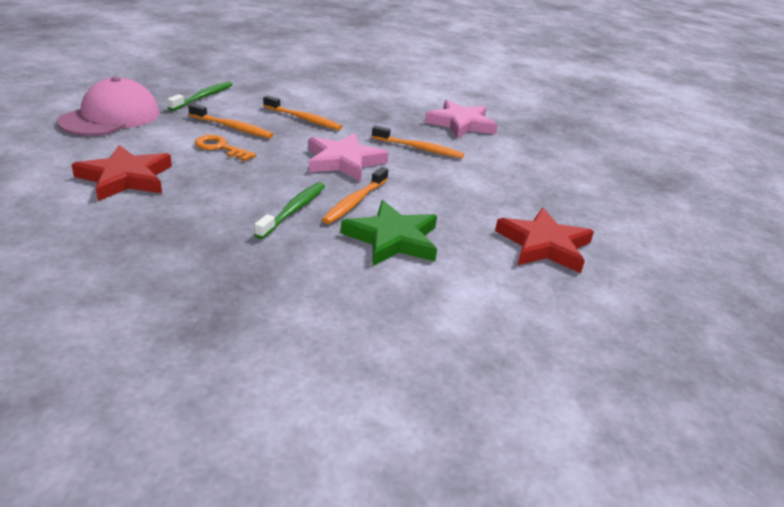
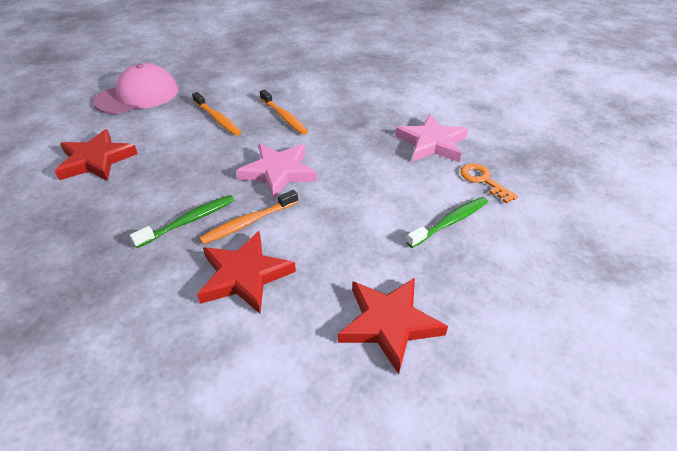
camera: 30 degrees right, 10 degrees up
green toothbrush [167,81,233,111] -> green toothbrush moved to [406,197,488,248]
orange key [195,135,256,161] -> orange key moved to [460,163,518,203]
green star [341,200,437,266] -> red star [197,231,296,314]
orange toothbrush [372,126,464,159] -> none

